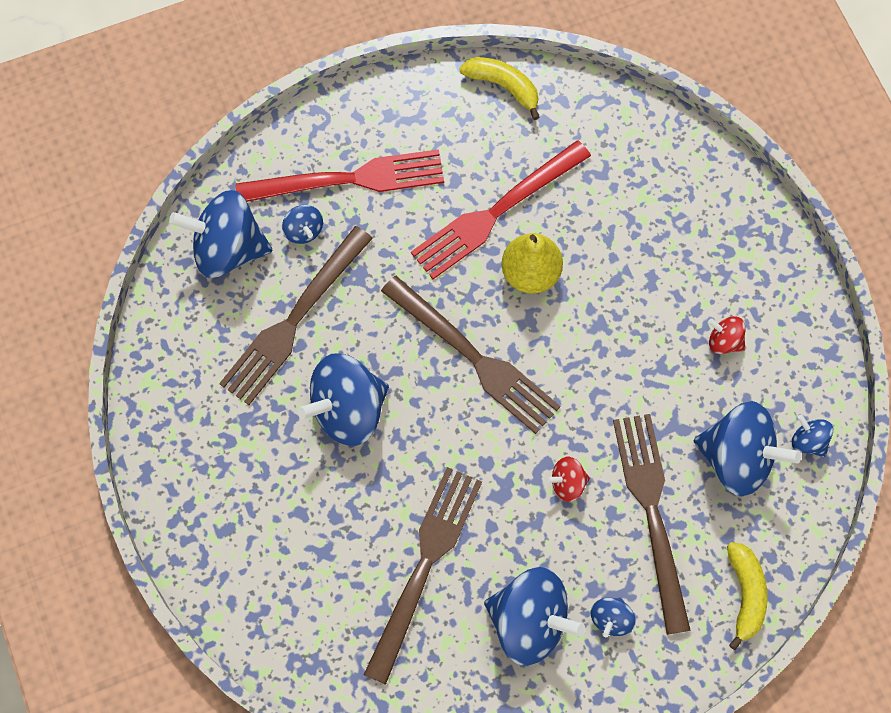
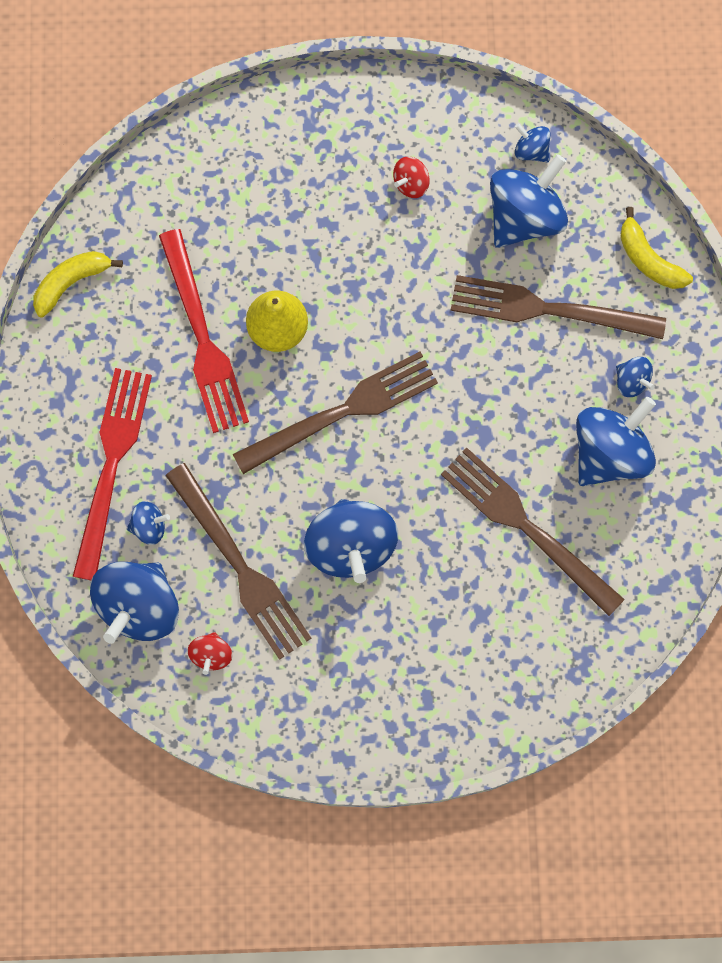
camera: 70 degrees left, 5 degrees up
red spinning top [546,457,590,502] -> red spinning top moved to [187,632,232,675]
yellow banana [727,542,768,650] -> yellow banana turned 150 degrees counterclockwise [620,207,693,289]
blue spinning top [792,414,833,457] -> blue spinning top turned 60 degrees clockwise [515,123,550,162]

